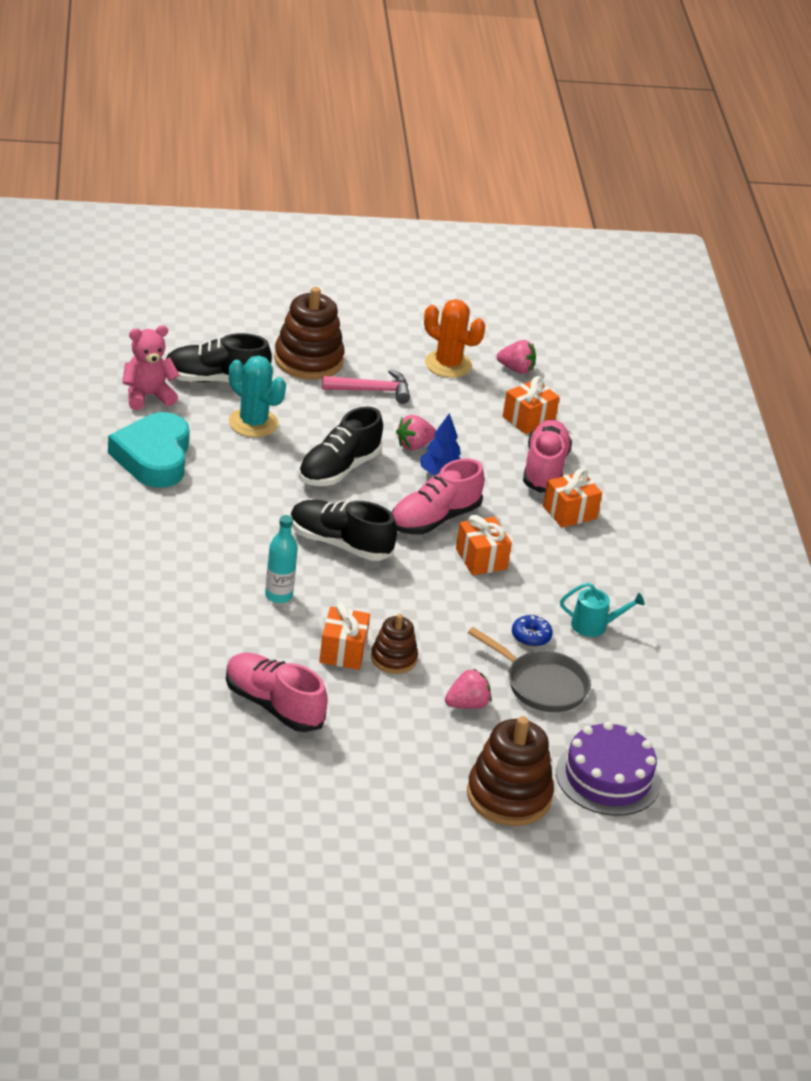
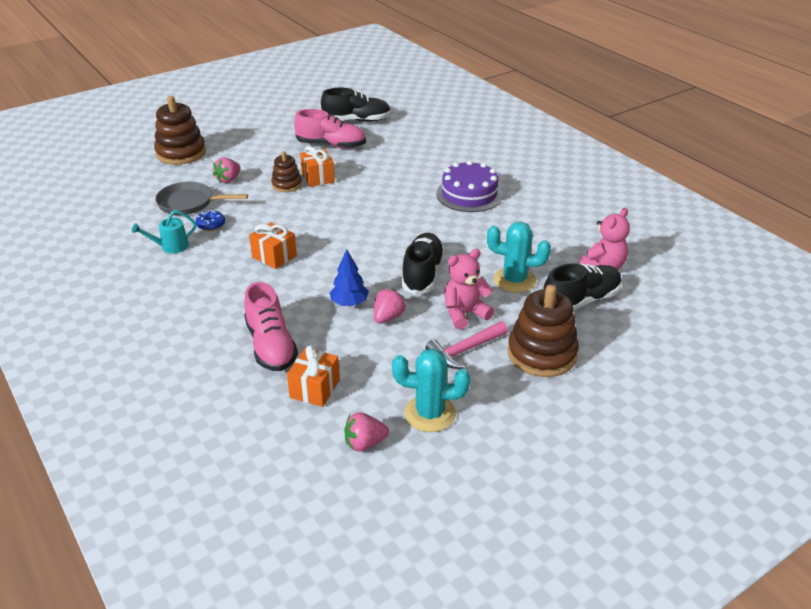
camera: 155 degrees right, 0 degrees up
turquoise heart [108,412,190,488] -> none
turquoise bottle [265,515,298,603] -> none
black shoe [290,500,397,561] -> black shoe moved to [321,88,391,122]
pink shoe [392,459,485,534] -> none
orange cactus [424,299,485,378] -> turquoise cactus [392,348,470,432]
orange gift [543,468,602,528] -> none
purple cake [556,721,661,816] -> purple cake moved to [436,160,503,212]
none -> pink teddy bear [444,249,494,330]

